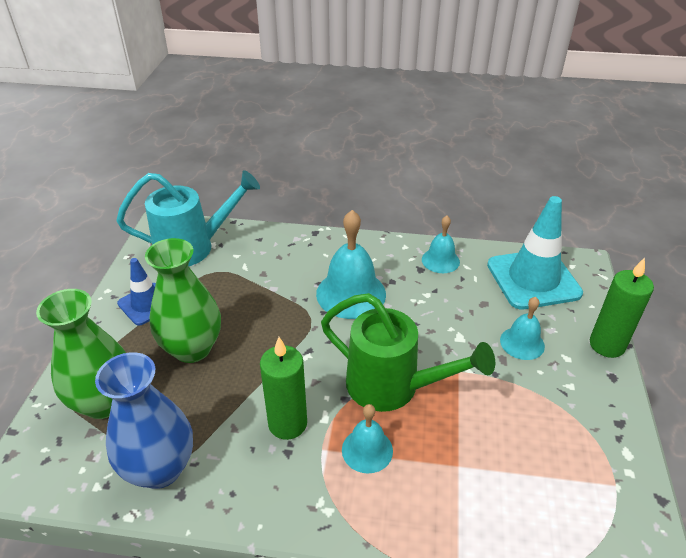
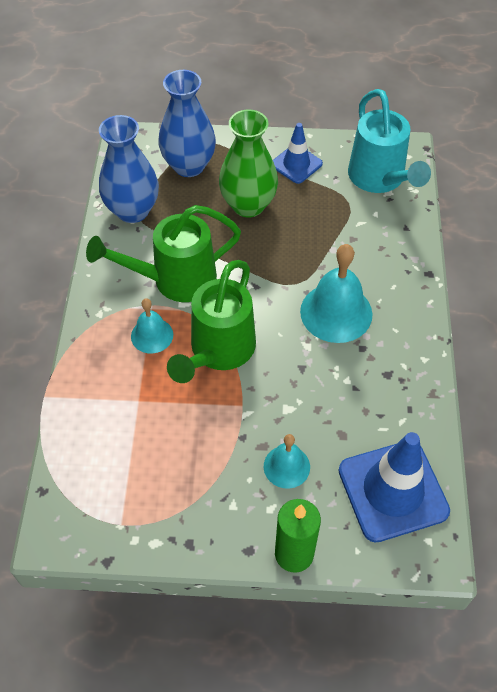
camera: 85 degrees right, 15 degrees up
green vase [36,289,126,419] -> blue vase [158,70,216,177]
green candle [260,337,307,440] -> green watering can [86,205,241,302]
turquoise bell [422,216,460,273] -> none
turquoise traffic cone [487,196,583,309] -> blue traffic cone [339,432,450,543]

